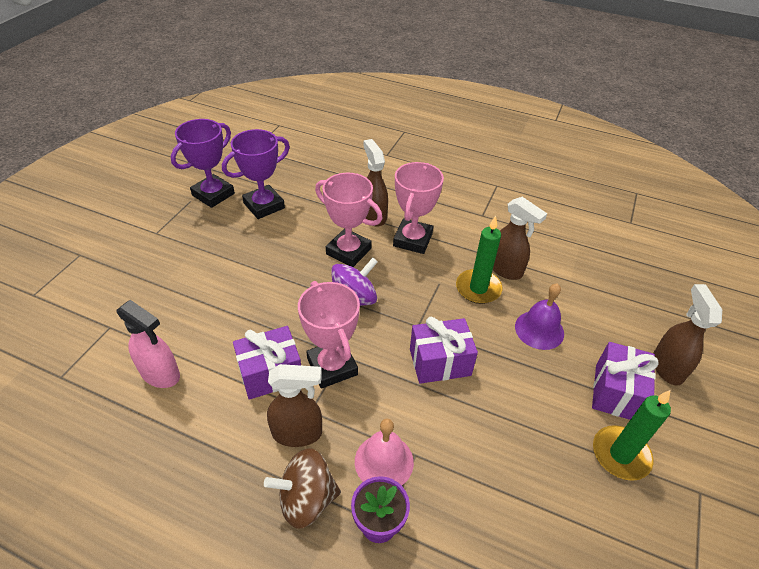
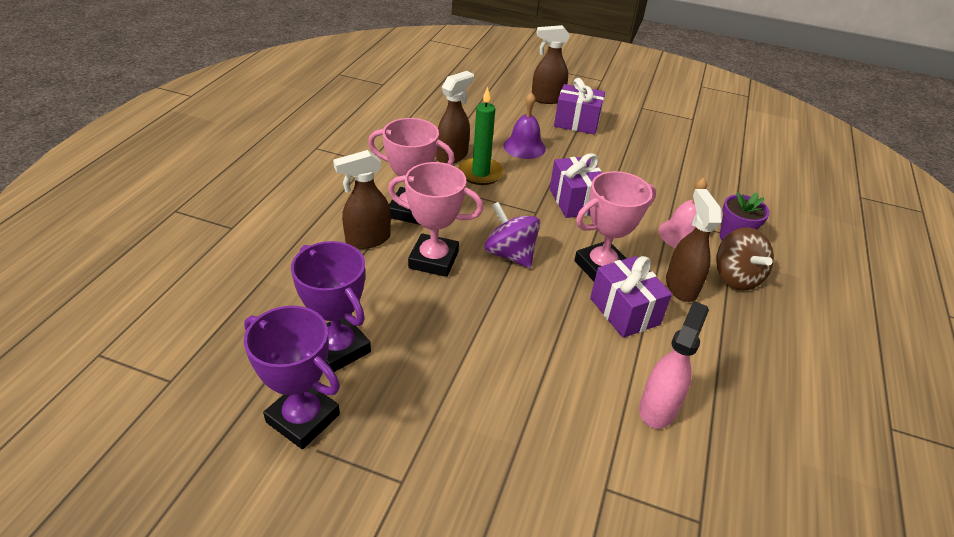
camera: 95 degrees left, 5 degrees down
pink trophy [315,173,383,267] -> pink trophy turned 75 degrees clockwise [388,162,483,277]
green candle [593,390,671,481] -> none

